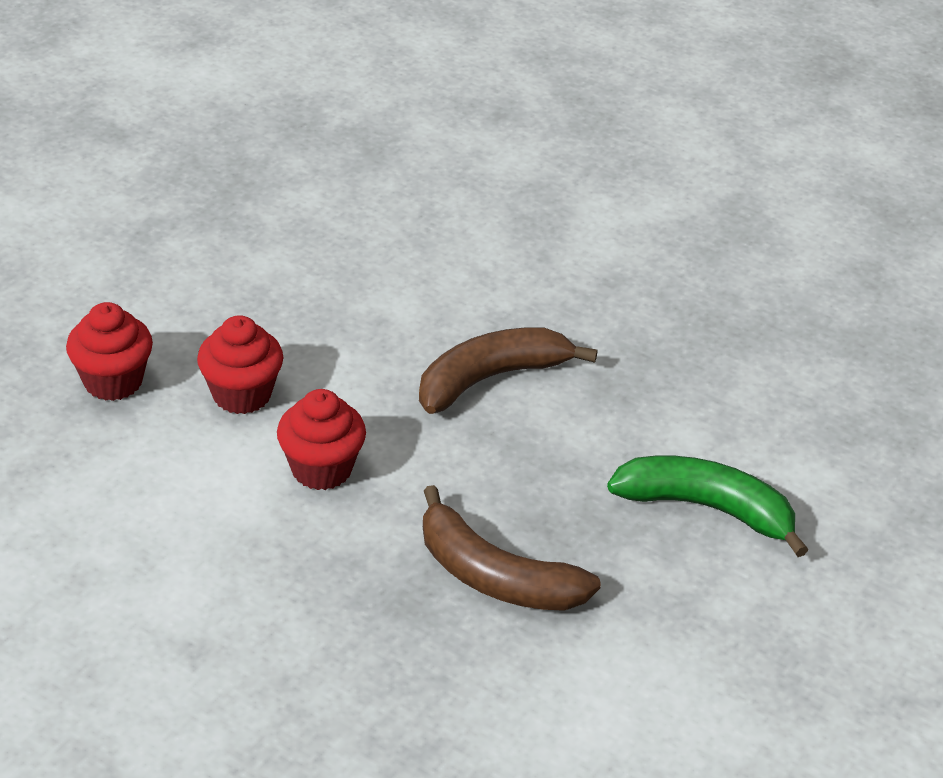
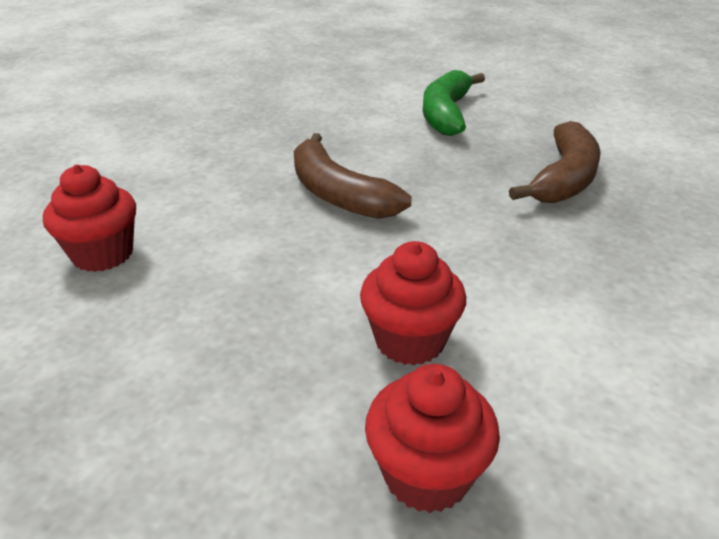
camera: 95 degrees left, 5 degrees down
red cupcake [277,389,366,490] -> red cupcake moved to [43,164,136,272]

